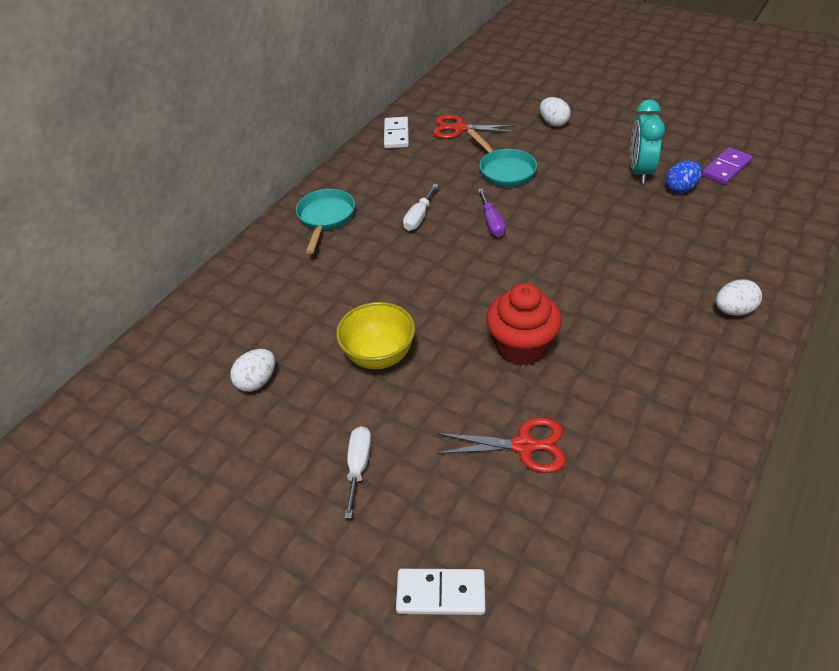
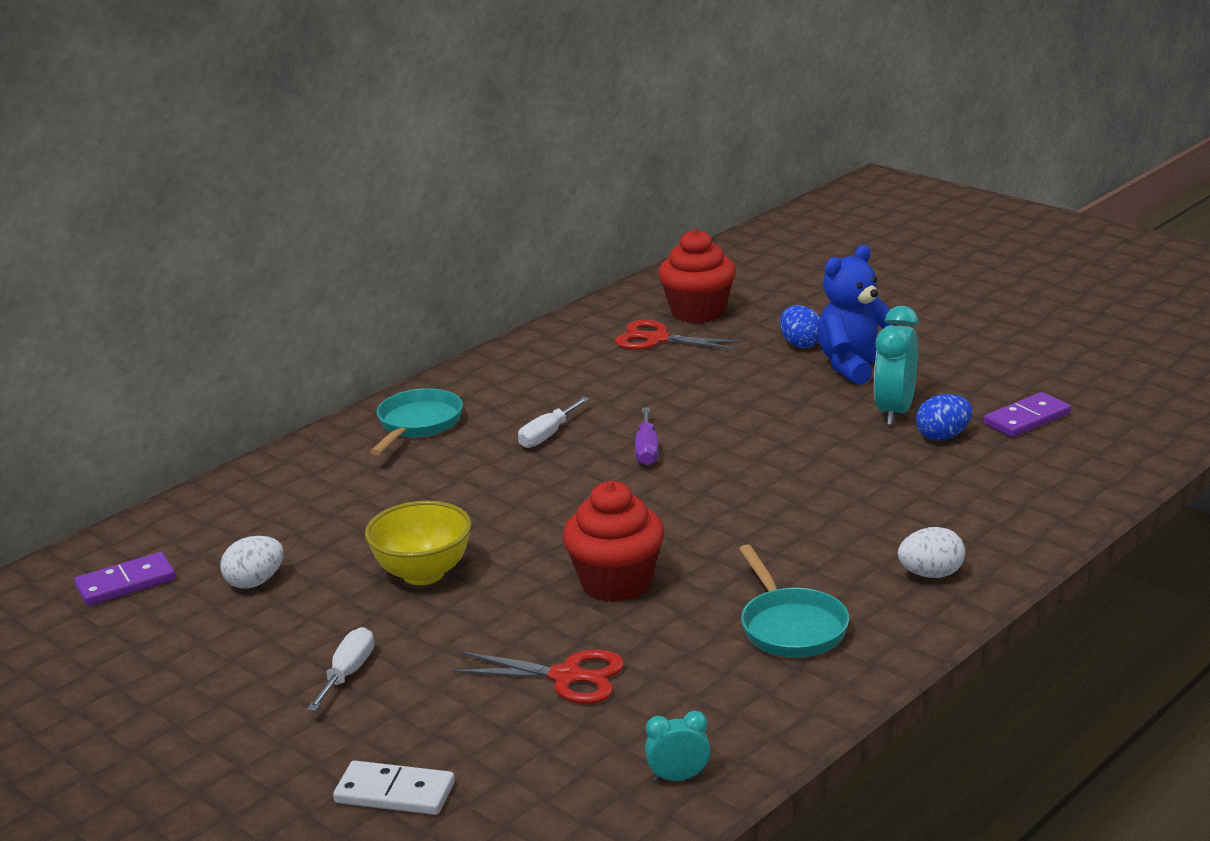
camera: 10 degrees right, 20 degrees down
white domino [384,117,409,149] -> none
turquoise pan [467,129,537,187] -> turquoise pan moved to [739,544,849,658]
white egg [540,97,571,127] -> blue egg [780,305,820,348]
none -> purple domino [74,552,176,606]
none -> turquoise clock [645,711,710,782]
none -> red cupcake [658,229,736,323]
none -> blue teddy bear [818,245,892,385]

